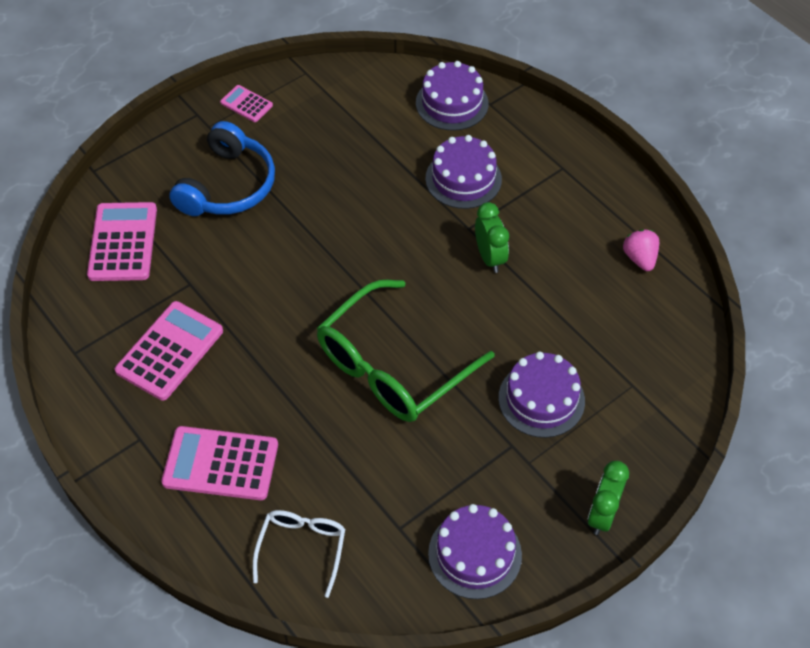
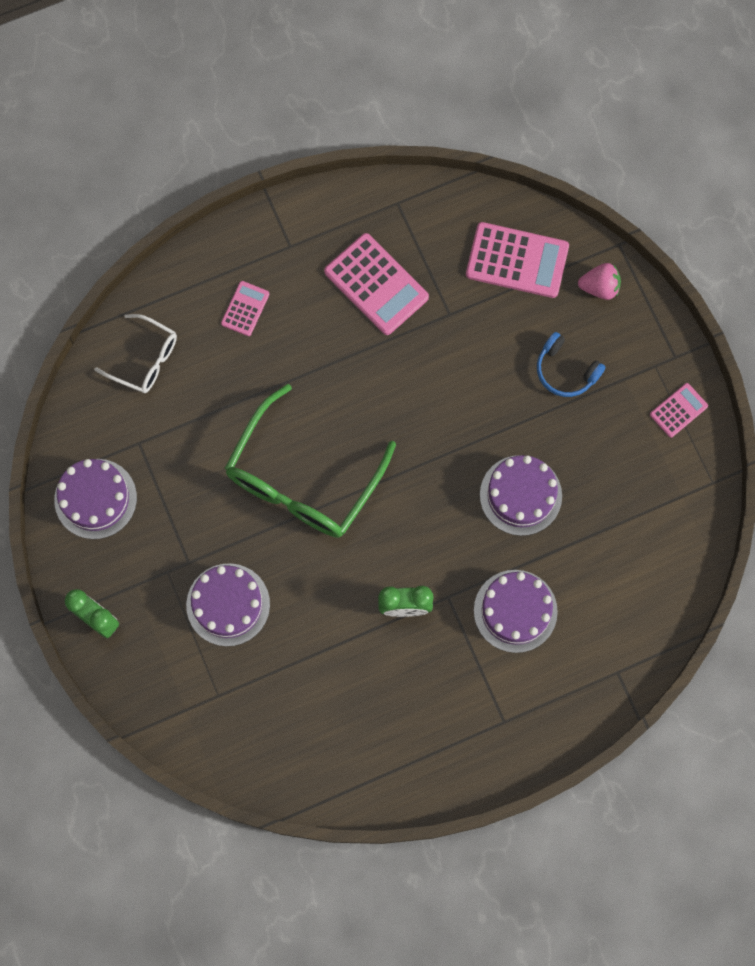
camera: 105 degrees right, 20 degrees up
pink calculator [161,426,278,500] -> pink calculator [221,281,270,336], size x0.53
blue headphones [169,121,275,216] -> blue headphones [537,332,605,397], size x0.59
green glasses [317,280,494,422] -> green glasses turned 120 degrees counterclockwise [225,384,396,538]
purple cake [416,61,489,131] -> purple cake moved to [480,455,562,536]
pink strawberry [623,230,659,271] -> pink strawberry moved to [578,263,621,300]

